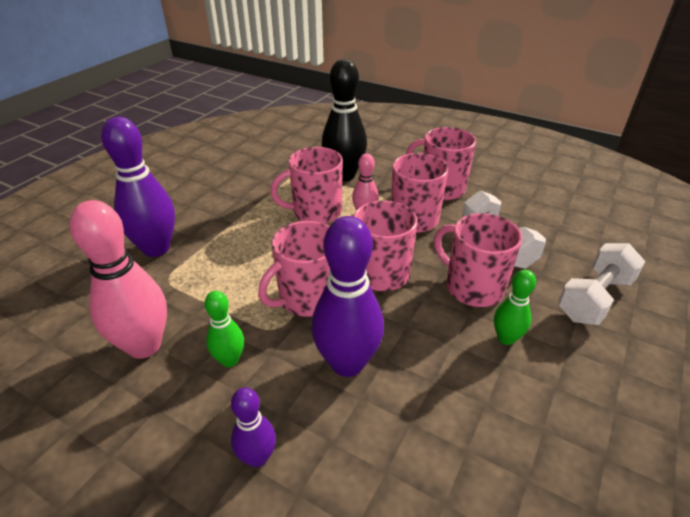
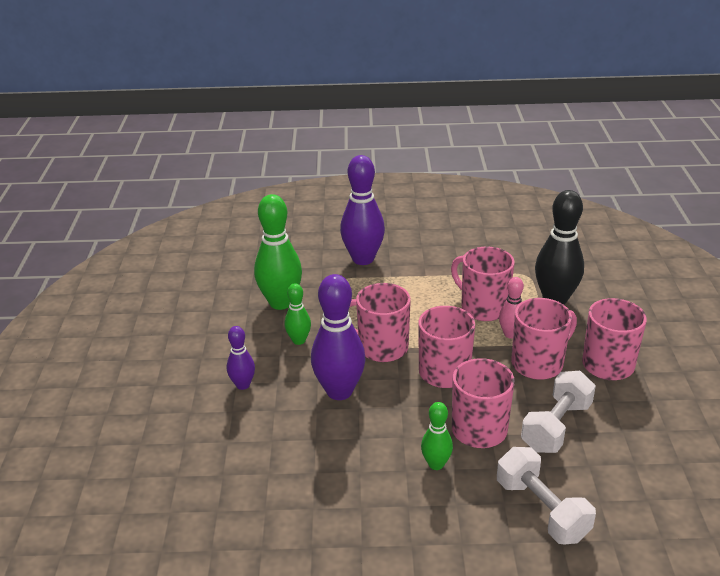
camera: 60 degrees right, 5 degrees down
pink bowling pin [70,200,167,359] -> green bowling pin [254,194,302,310]
white dumbbell [558,243,646,325] -> white dumbbell turned 45 degrees clockwise [497,447,596,545]

